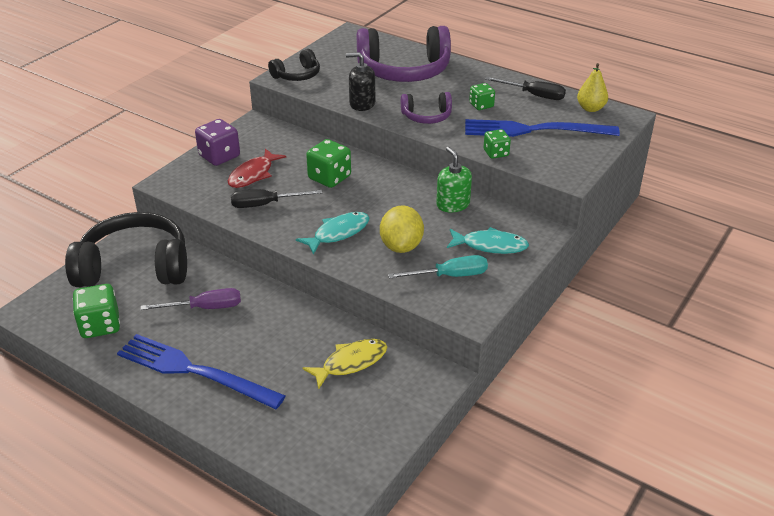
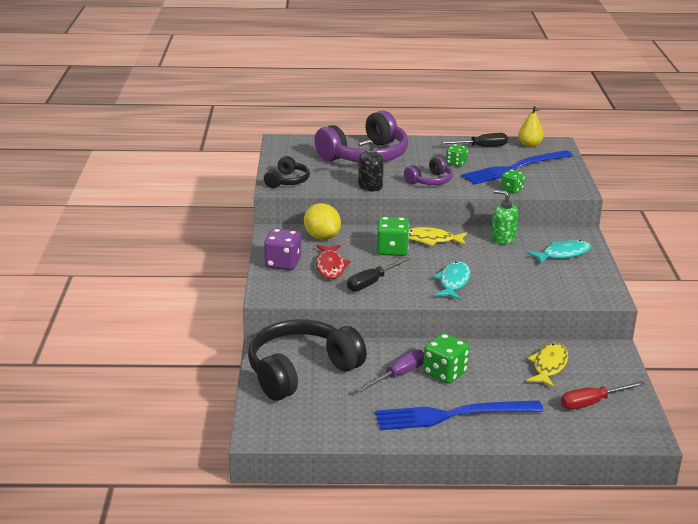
camera: 35 degrees left, 10 degrees down
green dice [73,284,120,338] -> green dice moved to [423,333,469,384]
yellow lemon [380,205,424,253] -> yellow lemon moved to [304,203,341,240]
turquoise screwdriver [388,255,488,279] -> none
none -> yellow fish [409,227,467,246]
none -> red screwdriver [561,381,645,409]

